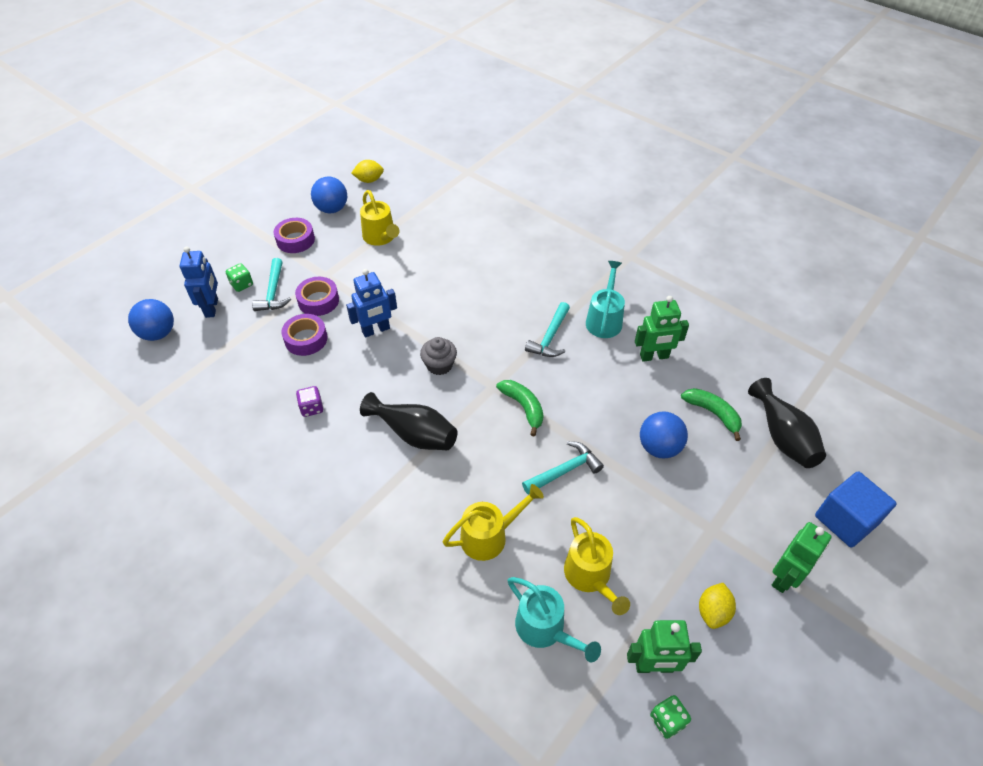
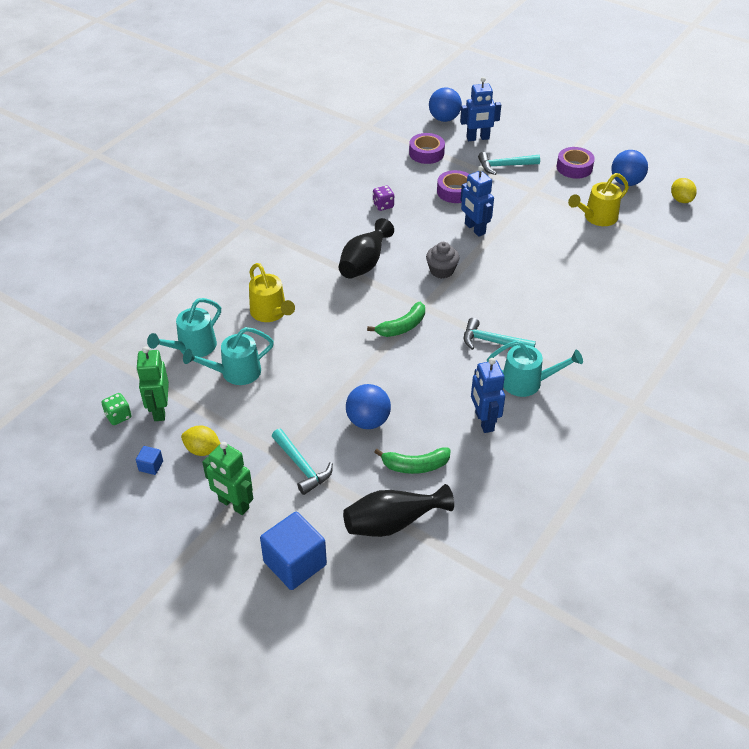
camera: 85 degrees right, 5 degrees down
green dice [226,263,253,292] -> none
purple tape [295,277,339,316] -> purple tape moved to [409,133,445,164]
turquoise hammer [522,441,604,495] -> turquoise hammer moved to [272,429,333,495]
yellow watering can [564,517,630,615] -> turquoise watering can [183,327,274,385]
green robot [635,296,689,362] -> blue robot [471,358,505,433]
green banana [681,388,742,441] -> green banana turned 45 degrees clockwise [374,448,450,474]
none -> blue cube [136,446,163,475]

